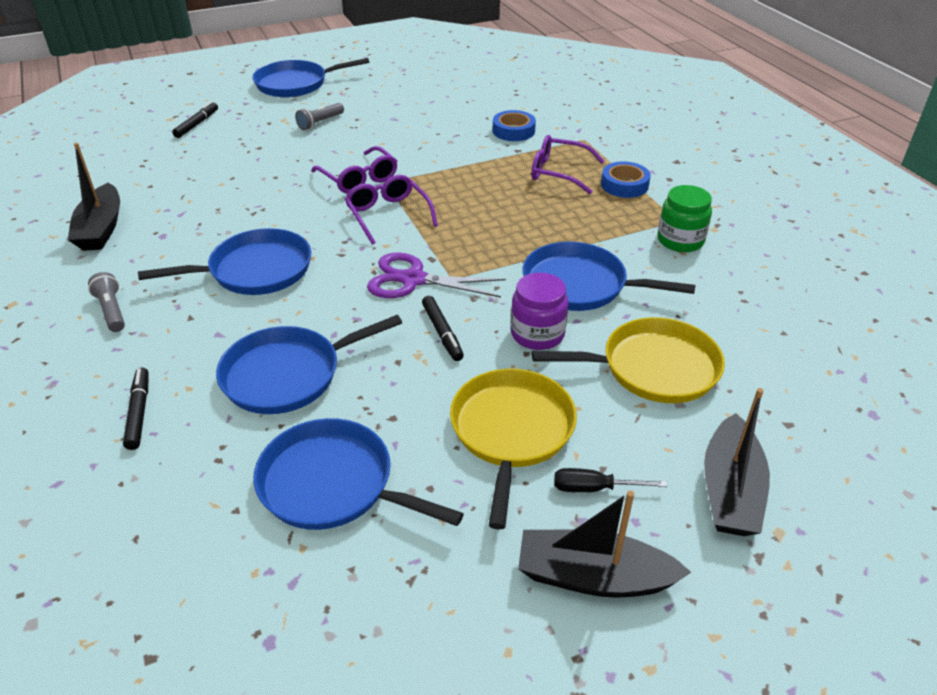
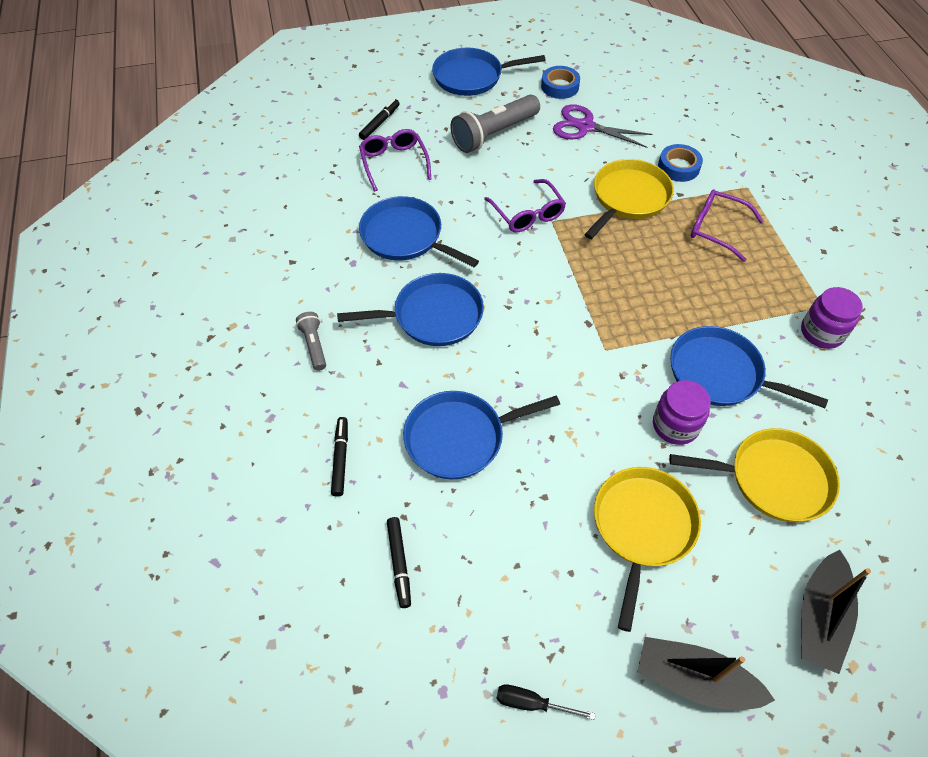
camera: 10 degrees right, 15 degrees up
black boat [68,143,120,251] -> none
blue pan [253,418,464,530] -> blue pan moved to [359,196,479,267]
grey flashlight [295,103,344,130] -> grey flashlight [450,95,540,153], size x1.95
purple glasses [345,175,438,245] -> purple glasses moved to [359,129,431,192]
purple scissors [367,252,506,298] -> purple scissors moved to [553,104,652,148]
black marker [422,296,464,361] -> black marker moved to [387,517,411,608]
black screwdriver [554,468,667,492] -> black screwdriver moved to [496,684,595,720]
blue tape [601,161,651,198] -> blue tape moved to [541,66,580,99]
green jar [657,185,712,252] -> purple jar [801,287,863,349]
none -> yellow pan [584,159,674,239]

